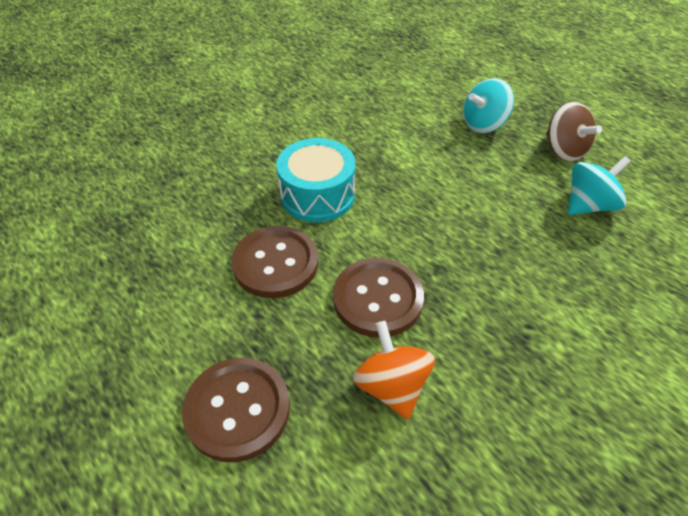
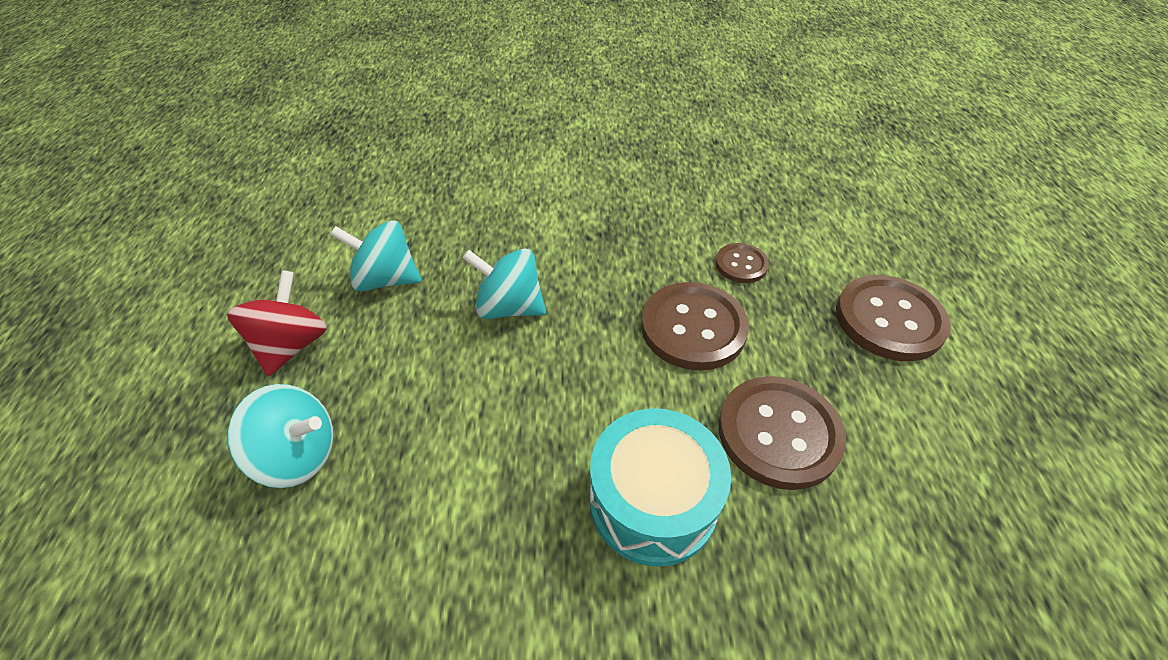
camera: 140 degrees left, 0 degrees up
orange spinning top [353,321,435,419] -> brown button [715,243,769,283]
brown spinning top [546,102,602,161] -> red spinning top [227,270,327,376]
none -> turquoise spinning top [462,248,546,319]

